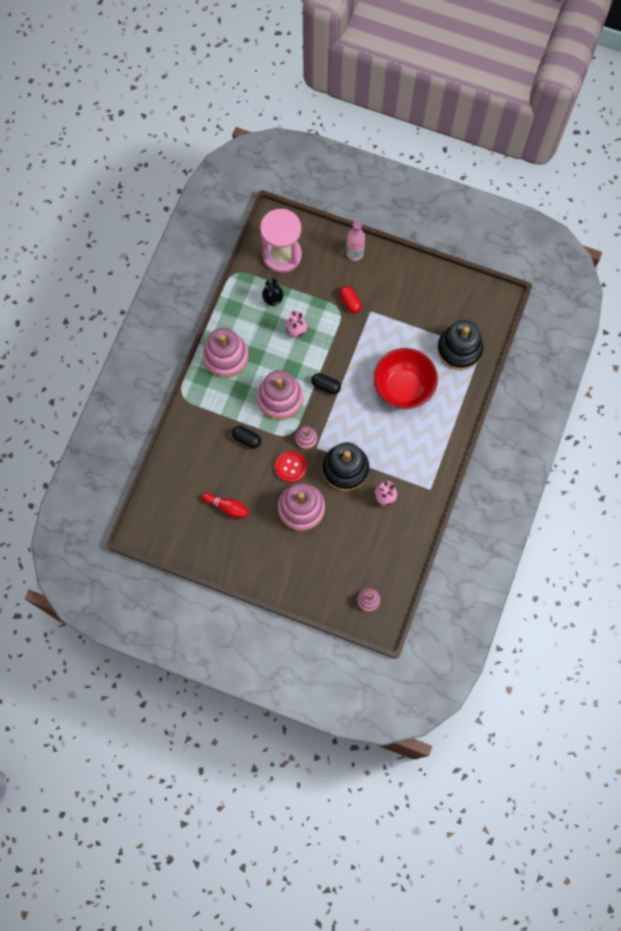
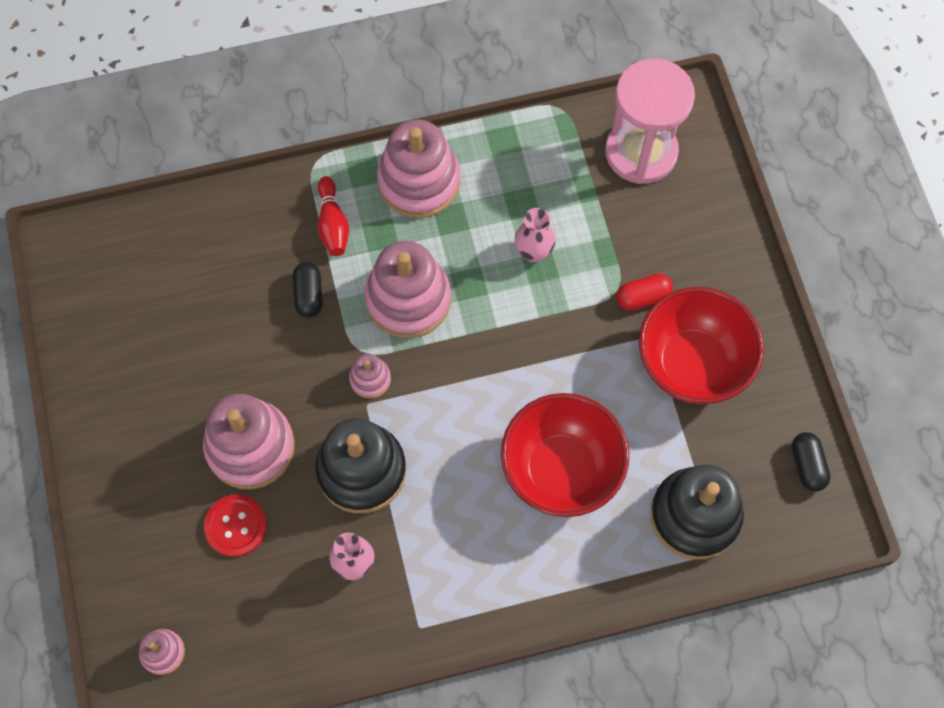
camera: 55 degrees right, 5 degrees down
red bowling pin [202,493,249,518] -> red bowling pin moved to [318,176,349,256]
black vase [262,278,284,306] -> none
red button [275,451,307,483] -> red button moved to [204,494,267,557]
black capsule [311,373,341,394] -> black capsule moved to [792,432,831,492]
red capsule [340,286,362,313] -> red capsule turned 45 degrees clockwise [617,273,673,310]
pink bottle [346,221,365,261] -> none
none -> red bowl [639,287,764,404]

